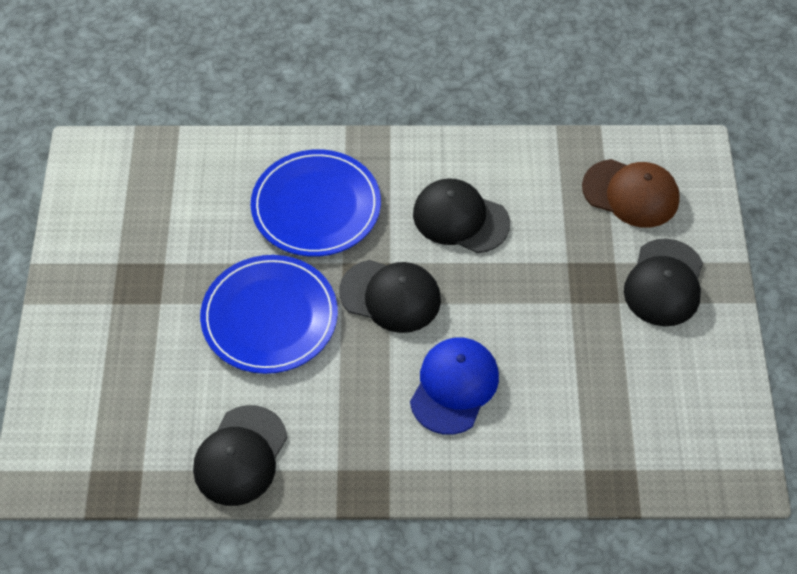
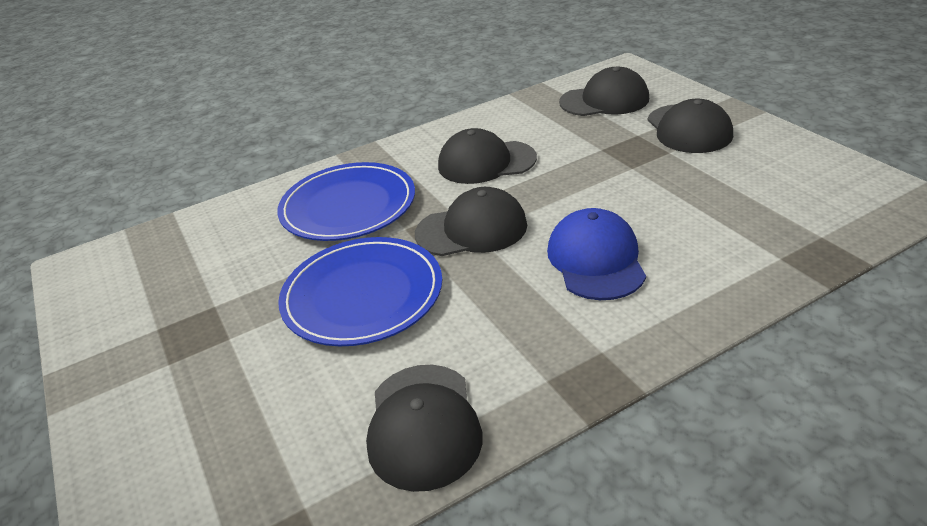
camera: 25 degrees left, 20 degrees down
brown cap [582,159,680,228] -> black cap [559,67,649,116]

